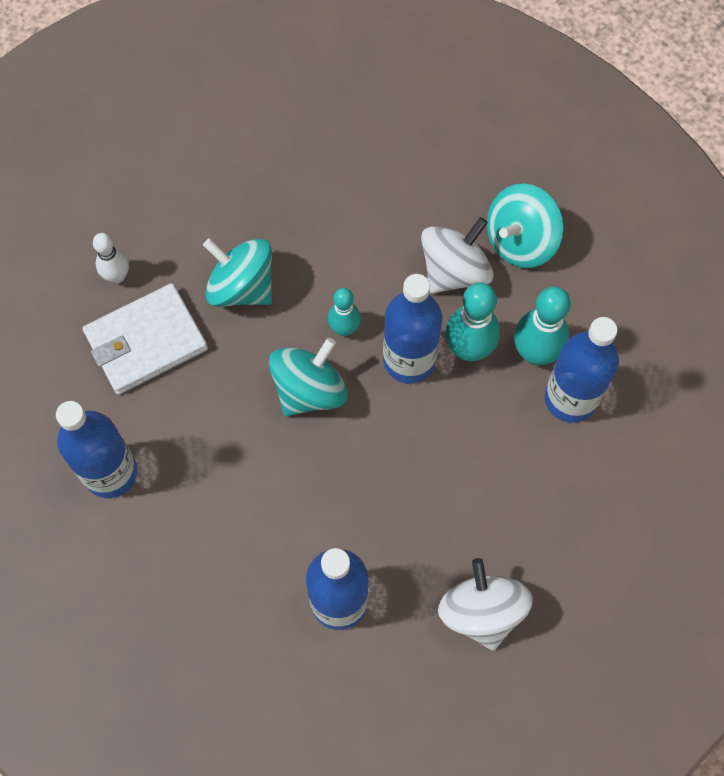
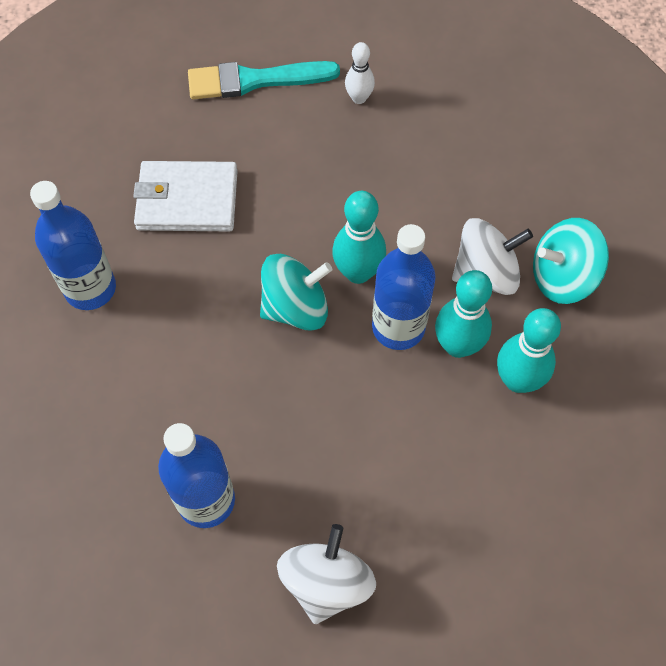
camera: 30 degrees right, 5 degrees down
white bowling pin [93,233,129,283] -> white bowling pin moved to [345,42,375,104]
turquoise spinning top [203,238,272,307] -> none
turquoise bowling pin [328,288,361,336] -> turquoise bowling pin [332,191,386,284], size x1.61
blue bottle [545,317,619,423] -> none
none -> turquoise brush [188,61,340,99]

